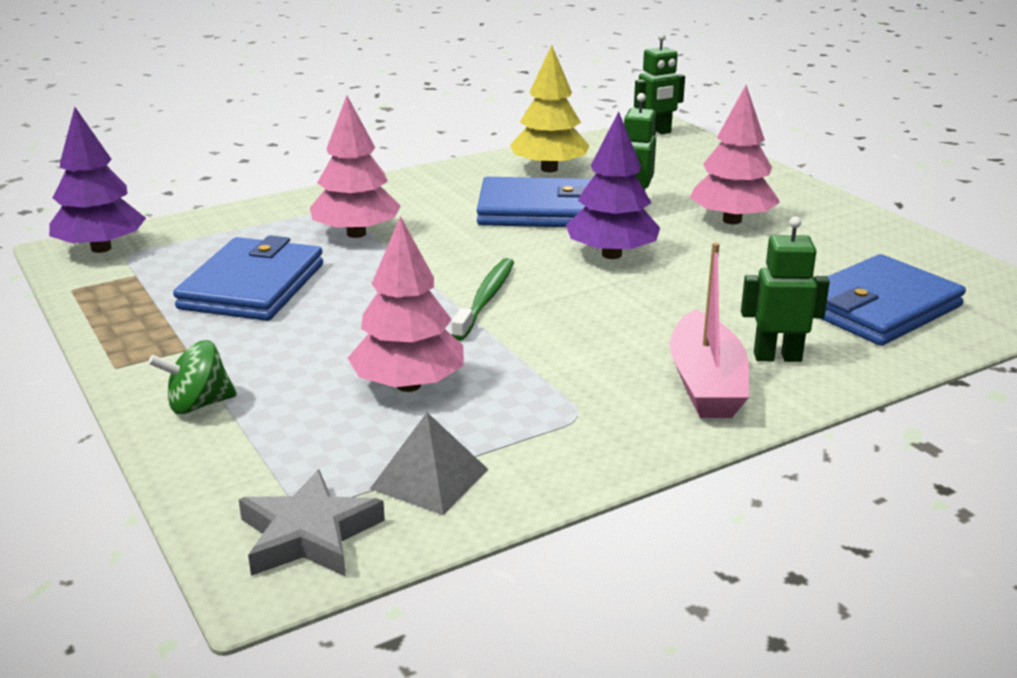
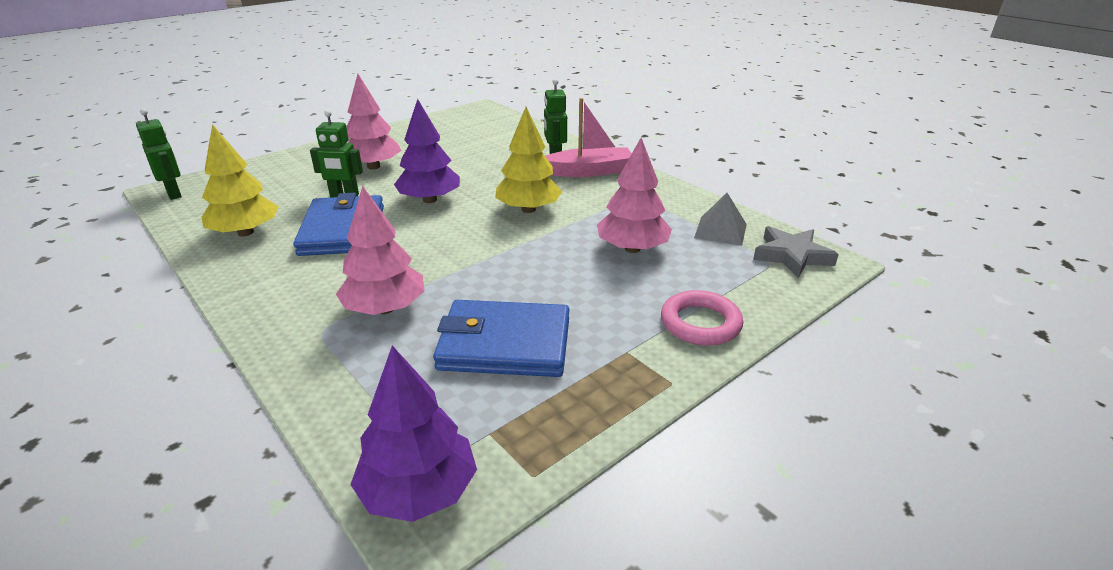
camera: 100 degrees left, 5 degrees up
green spinning top [148,340,237,414] -> pink ring [661,290,743,346]
green toothbrush [451,258,514,341] -> none
blue wallet [820,254,966,346] -> none
none -> yellow tree [495,107,562,213]

